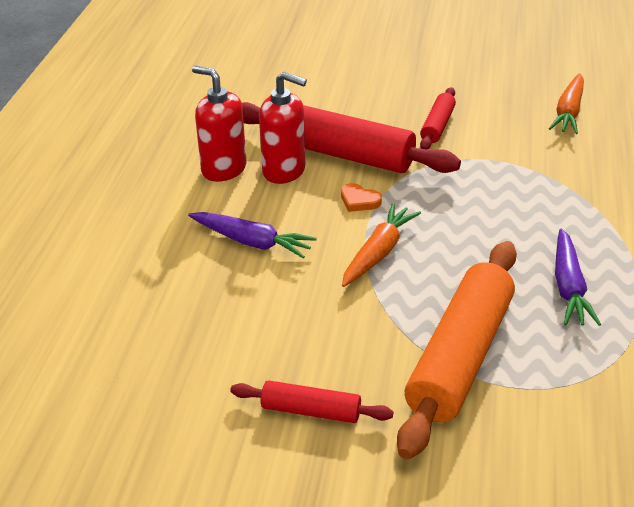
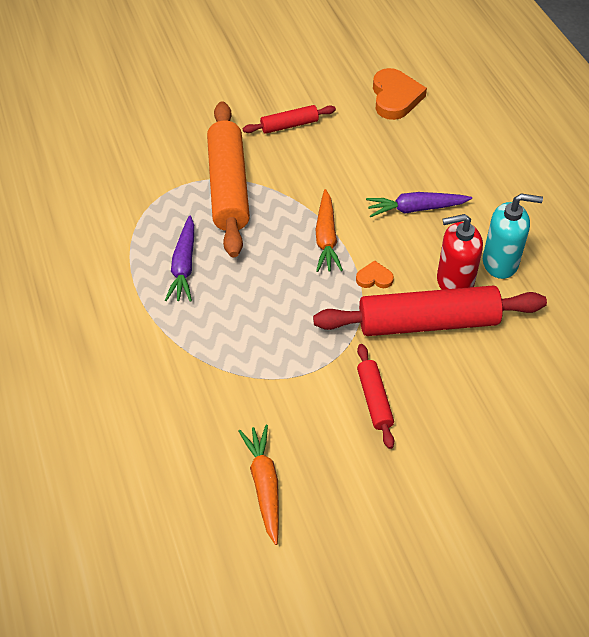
camera: 150 degrees right, 15 degrees up
red soap dispenser [192,65,246,182] -> turquoise soap dispenser [483,194,543,279]
purple carrot [555,228,601,326] -> purple carrot turned 150 degrees counterclockwise [165,215,194,302]
none -> orange heart [373,68,427,120]

